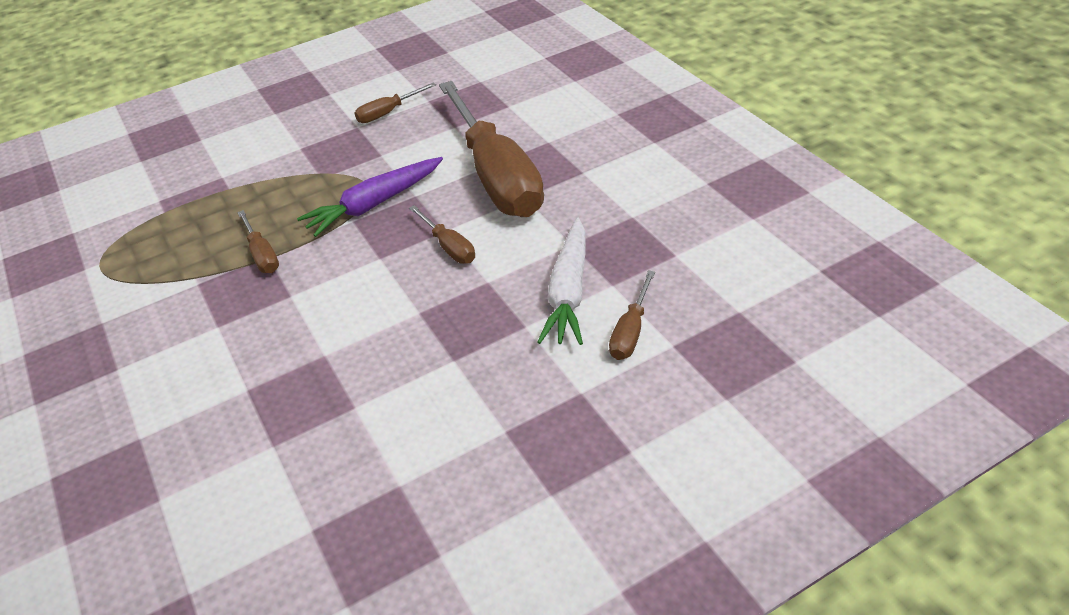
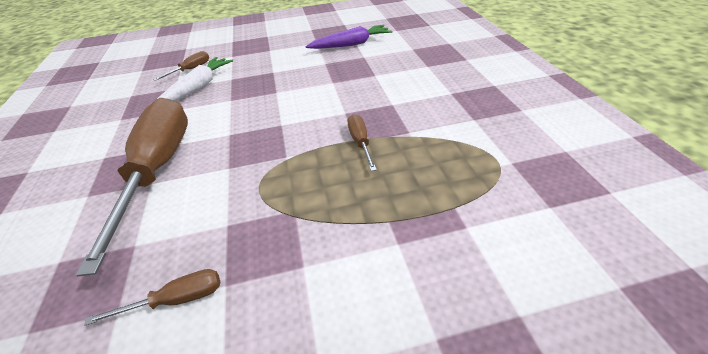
camera: 165 degrees left, 0 degrees up
purple carrot [297,157,443,237] -> purple carrot moved to [306,25,392,49]
brown screwdriver [409,205,475,264] -> none

